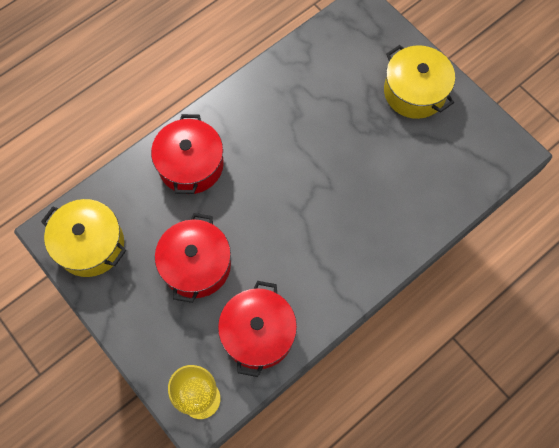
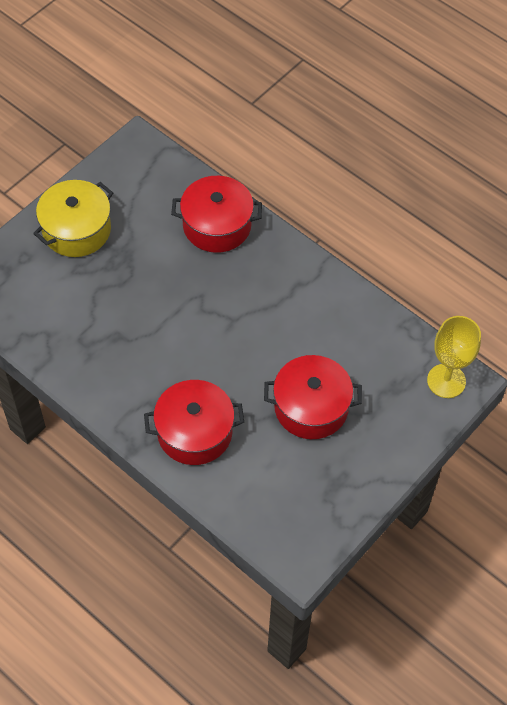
camera: 100 degrees left, 10 degrees down
yellow pot [41,199,126,277] -> none
red pot [218,281,297,377] -> red pot moved to [171,176,262,253]

